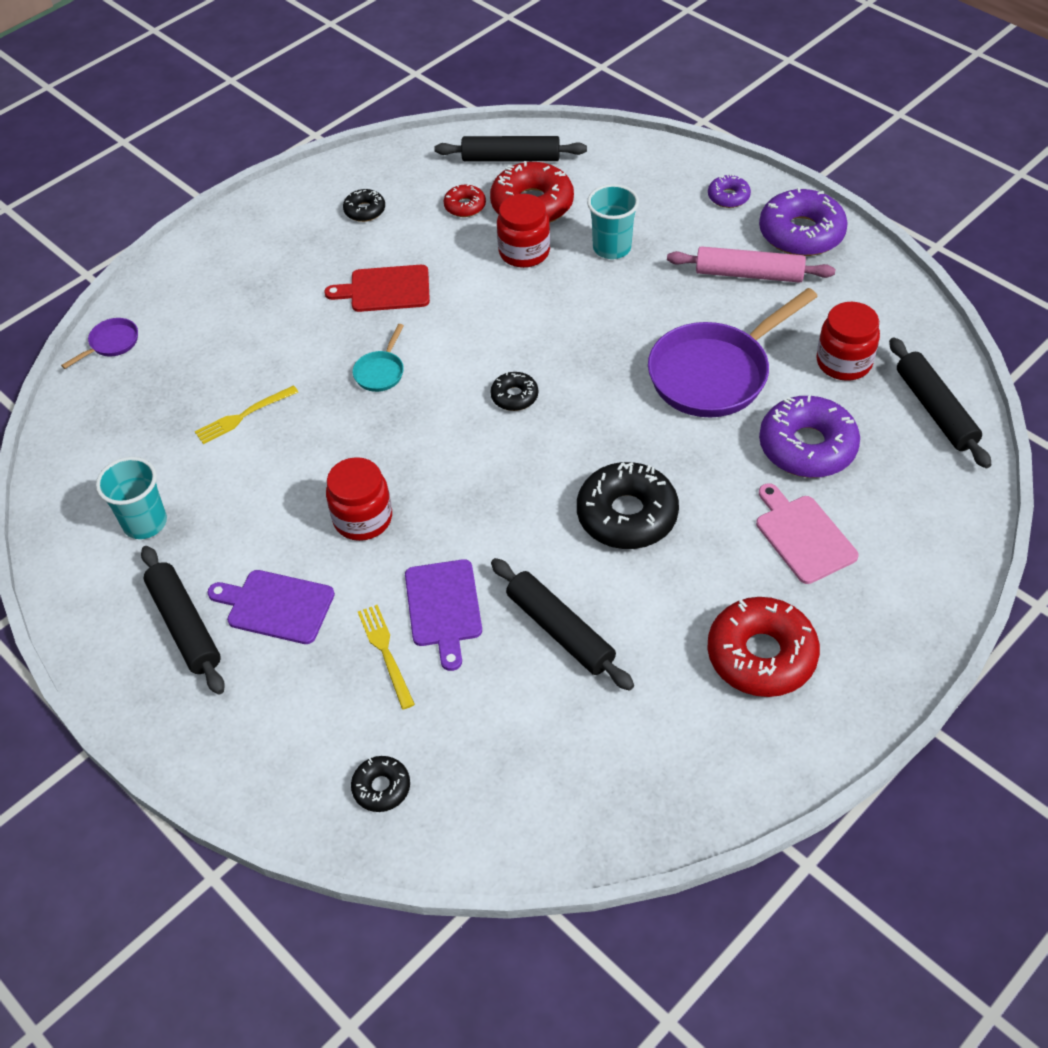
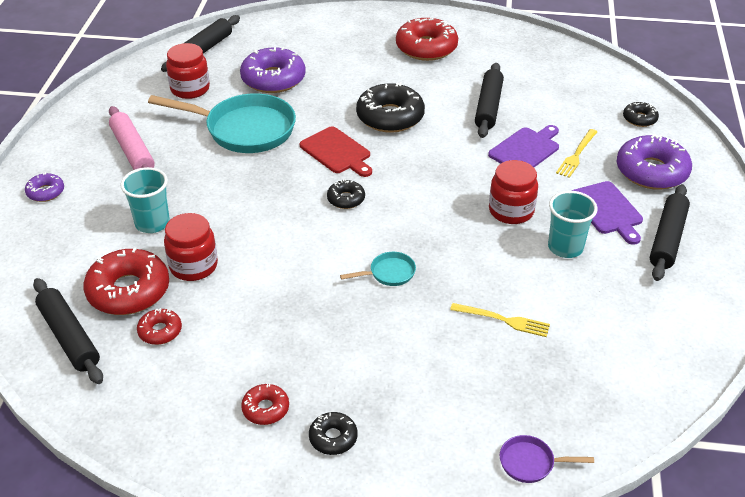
camera: 130 degrees left, 10 degrees down
turquoise cup [96,457,167,539] -> turquoise cup moved to [548,191,597,258]
red cutting board [324,265,430,312] -> red cutting board moved to [300,126,372,177]
black donut [343,189,385,222] -> black donut moved to [309,412,357,455]
purple pan [648,288,818,418] -> turquoise pan [148,93,296,153]
pink cutting board [756,483,859,584] -> none
purple donut [759,187,848,256] -> purple donut moved to [617,134,692,190]
none -> red donut [241,383,289,425]

